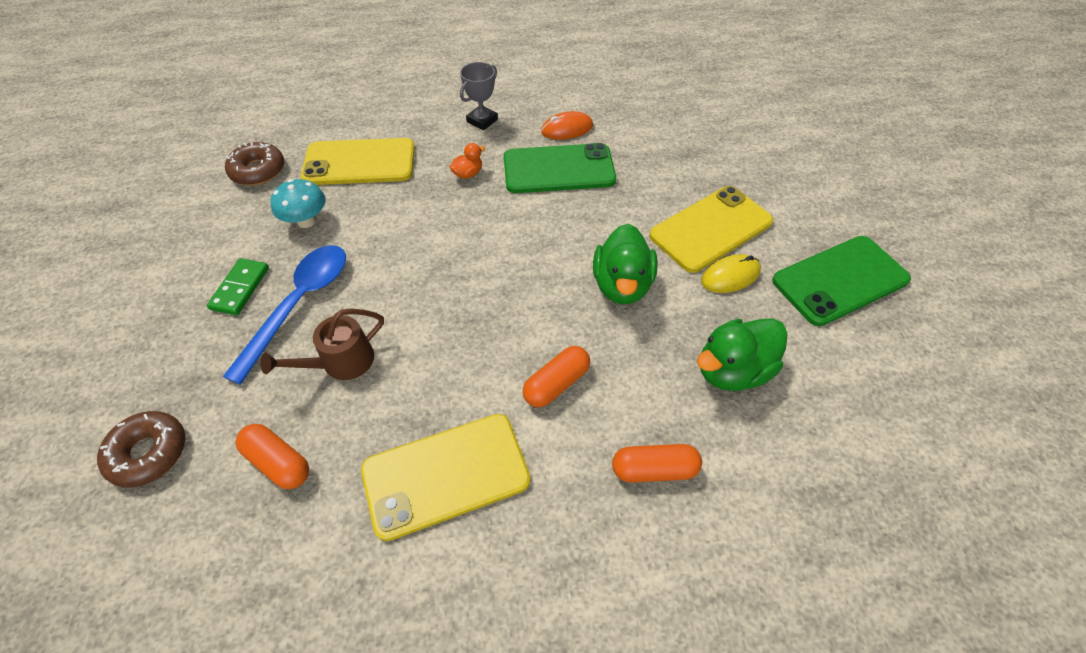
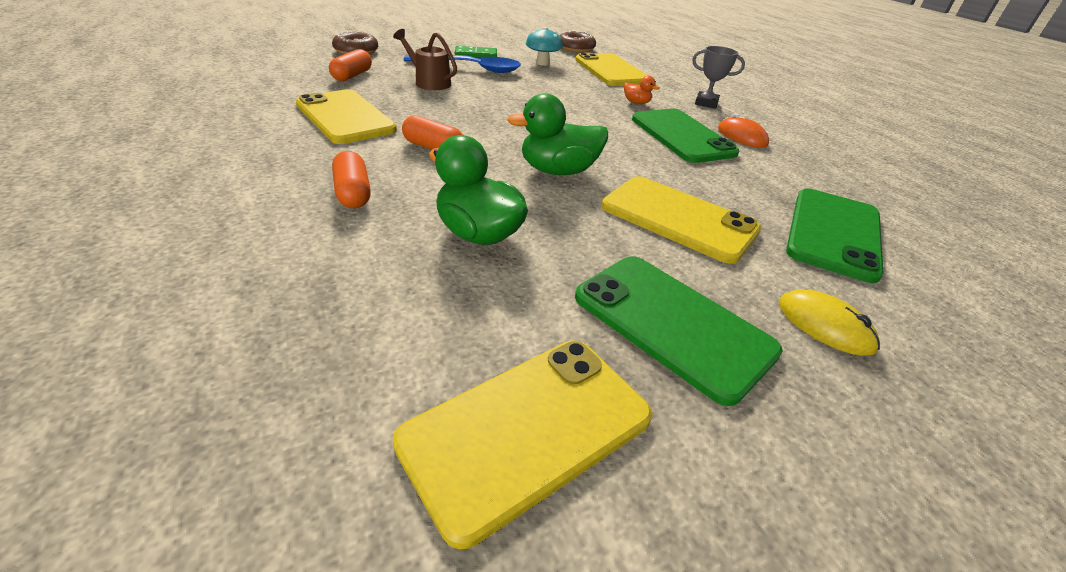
camera: 70 degrees right, 15 degrees down
yellow mouse [701,254,761,293] -> yellow mouse moved to [779,290,880,356]
none -> yellow phone [393,341,652,549]
none -> green phone [786,188,884,283]

